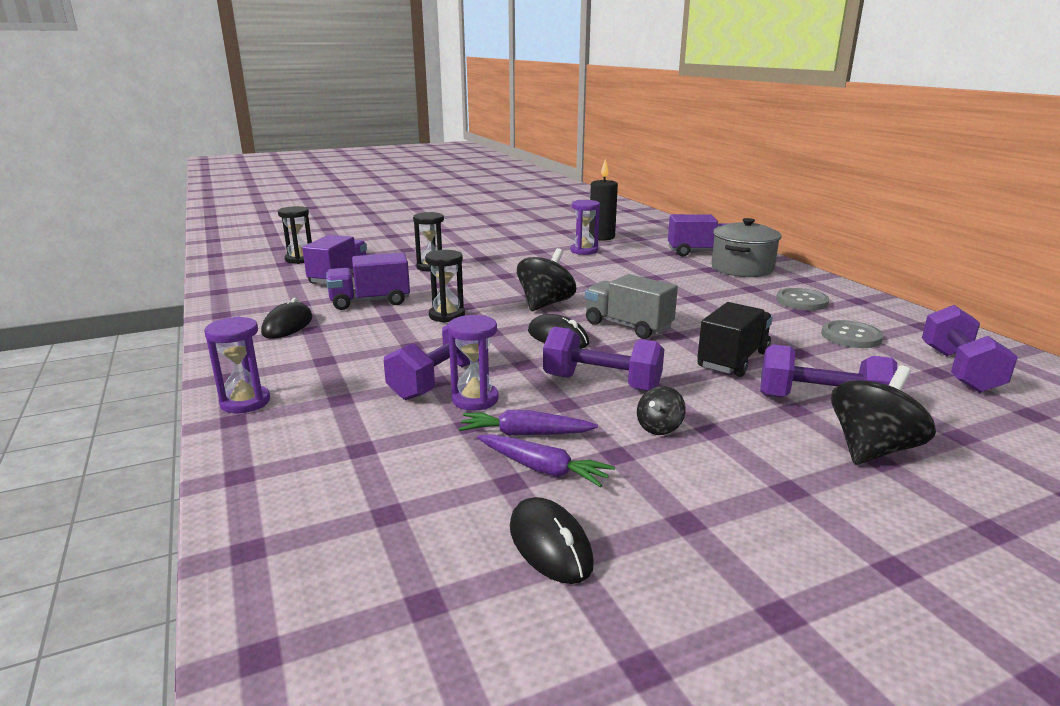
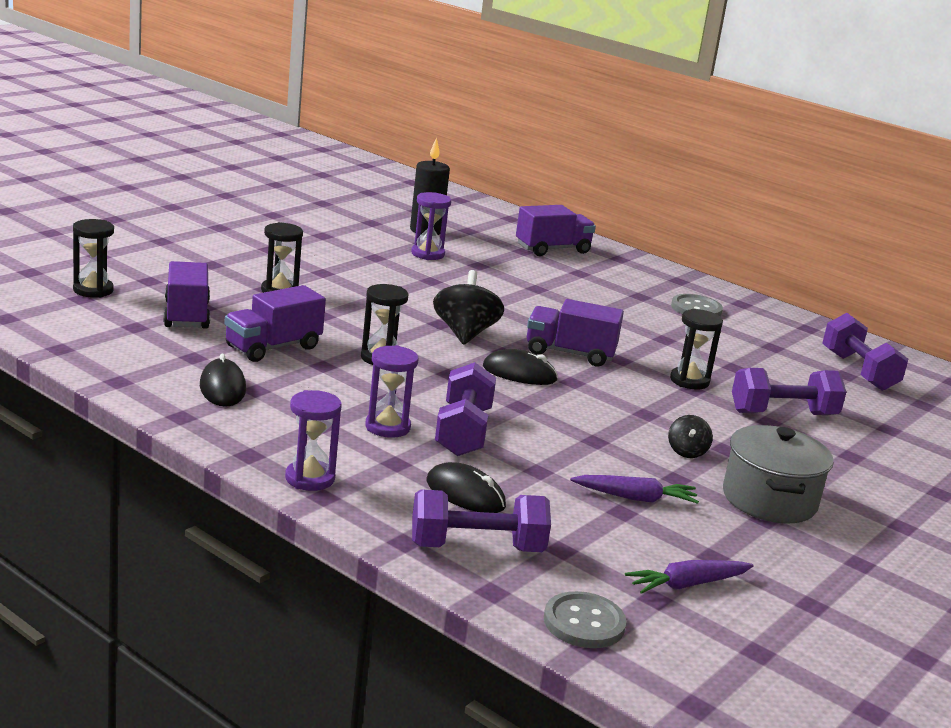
camera: 30 degrees left, 0 degrees up
purple hourglass [448,315,499,411] -> purple hourglass moved to [365,345,419,438]
purple carrot [459,410,598,436] -> purple carrot moved to [625,560,754,594]
black mouse [510,497,594,584] -> black mouse moved to [426,462,506,513]
purple dumbbell [543,327,664,391] -> purple dumbbell moved to [412,489,551,552]
grey truck [585,274,678,339] -> purple truck [527,299,624,367]
black truck [698,302,773,377] -> black hourglass [670,309,723,389]
grey pot [712,218,782,277] -> grey pot moved to [723,425,834,523]
grey button [821,320,883,348] -> grey button moved to [544,591,626,648]
black spinning top [831,365,936,465] -> none

